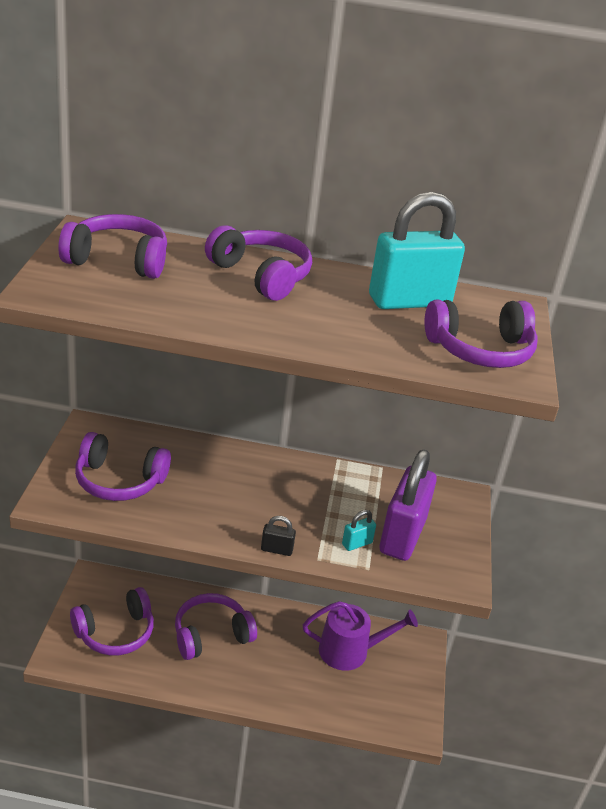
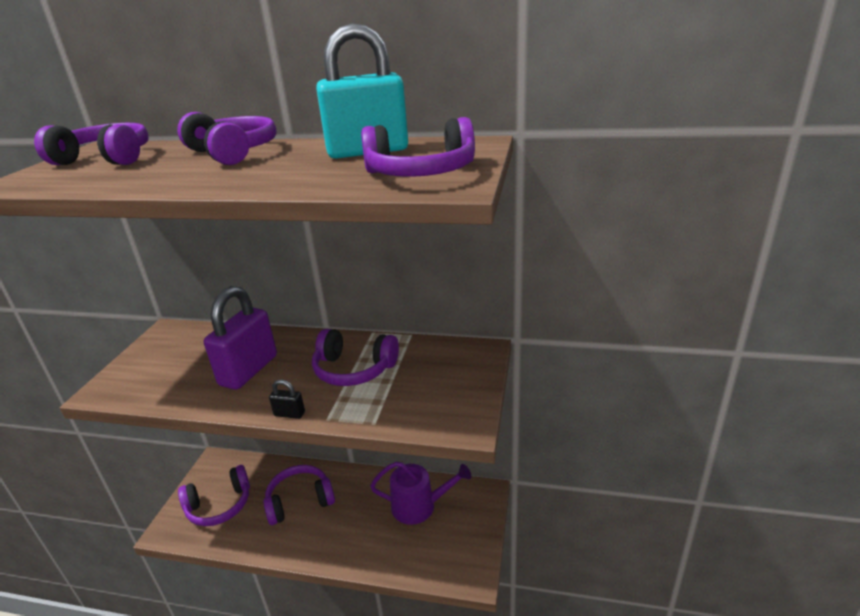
camera: 10 degrees right, 5 degrees down
purple headphones [75,432,171,501] -> purple headphones moved to [312,329,399,386]
turquoise padlock [342,510,376,551] -> none
purple padlock [380,450,437,561] -> purple padlock moved to [204,286,277,390]

